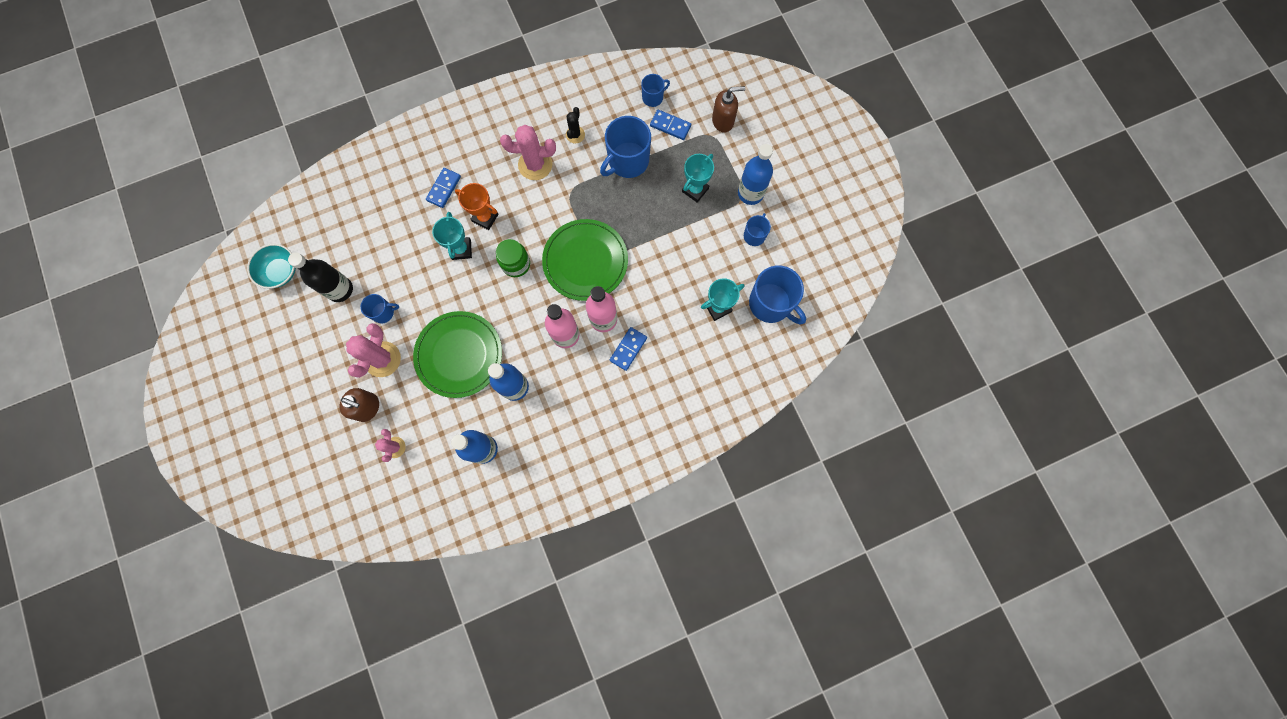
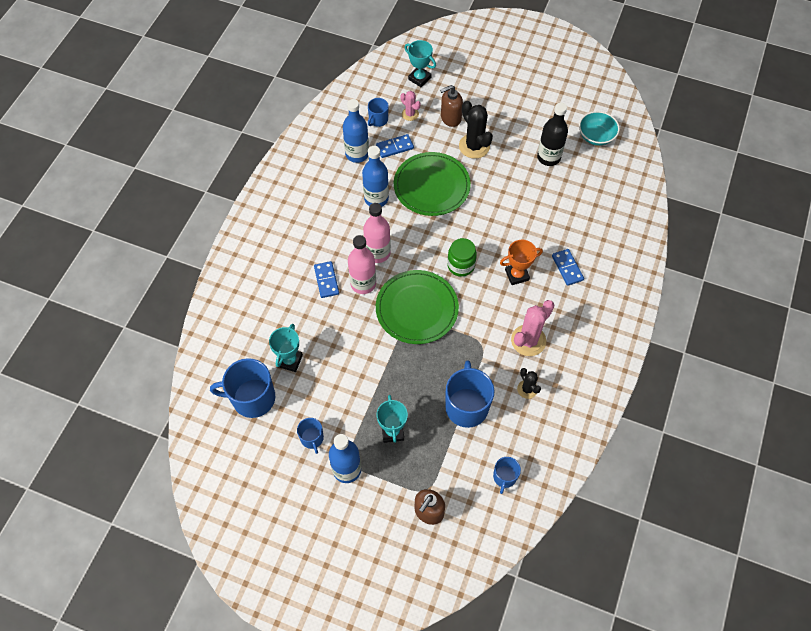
camera: 135 degrees right, 15 degrees down
pink cactus [346,323,401,378] -> black cactus [459,101,493,159]
blue mug [360,294,399,324] -> blue mug moved to [368,98,389,127]
turquoise trophy [432,212,472,260] -> turquoise trophy moved to [405,40,436,87]
blue domino [650,110,691,140] -> blue domino moved to [376,134,414,158]

